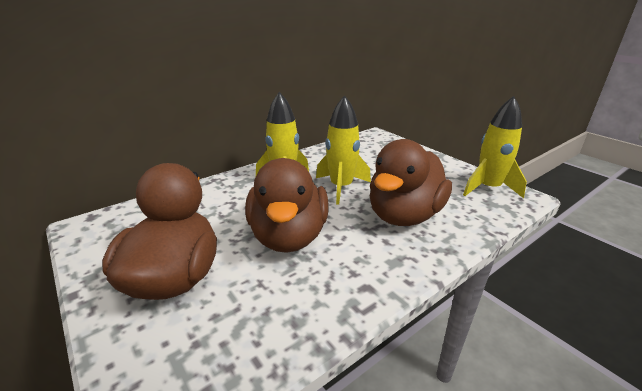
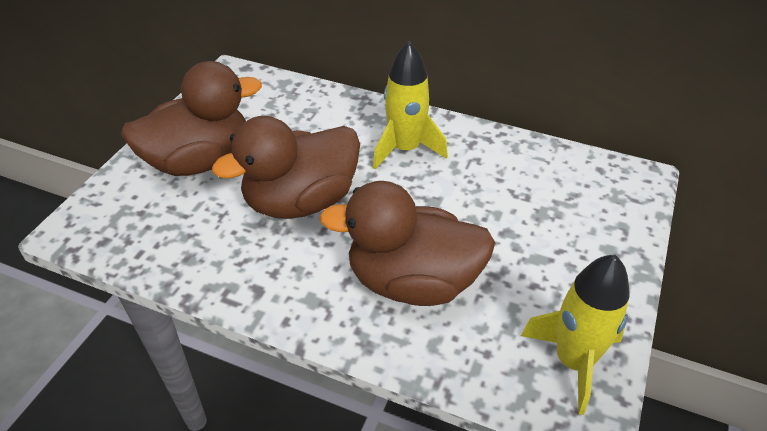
camera: 60 degrees right, 15 degrees up
yellow rocket [316,95,371,205] -> none

